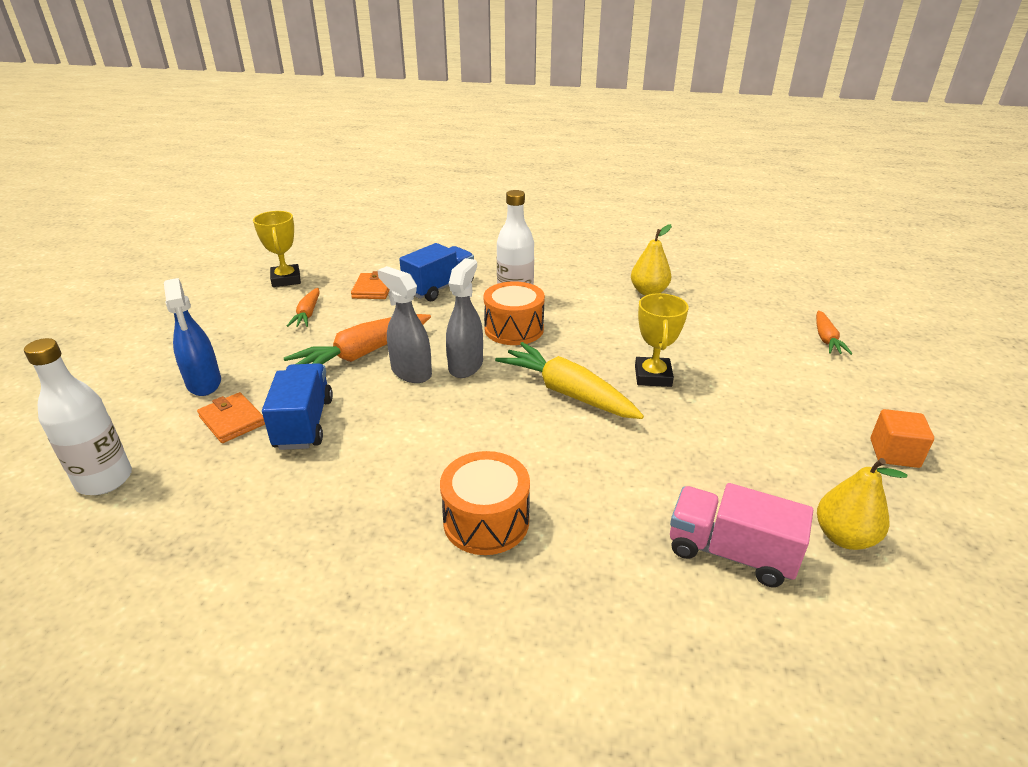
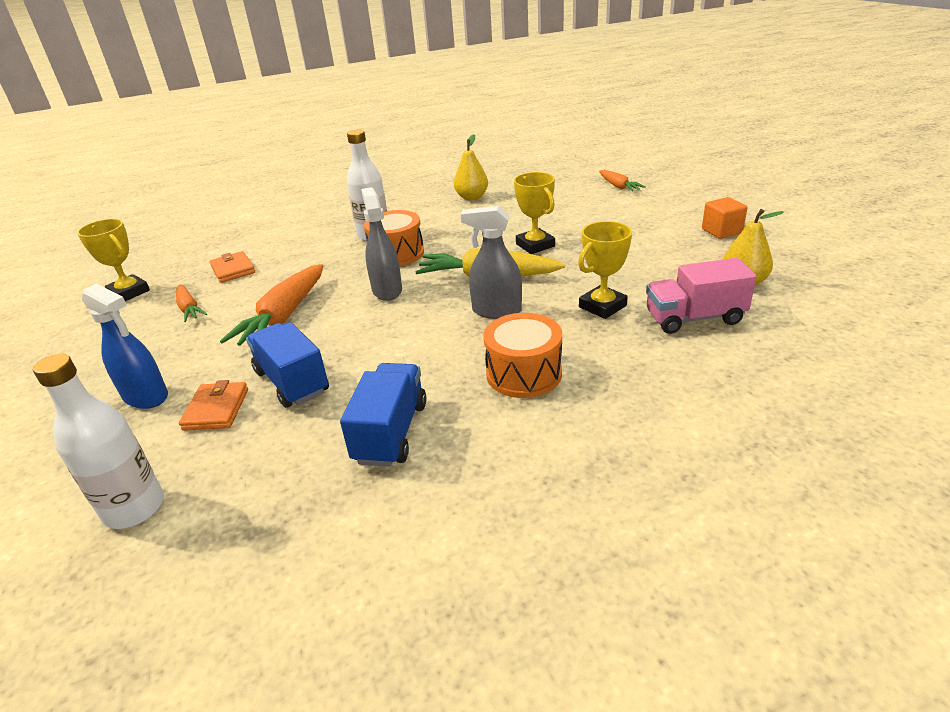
camera: 30 degrees left, 0 degrees up
orange wallet [197,392,265,443] -> orange wallet turned 75 degrees clockwise [179,380,248,431]
grey spray bottle [377,266,432,383] -> grey spray bottle moved to [461,206,522,319]
blue truck [399,243,474,301] -> blue truck moved to [340,363,427,467]
none -> yellow trophy [578,221,632,319]

